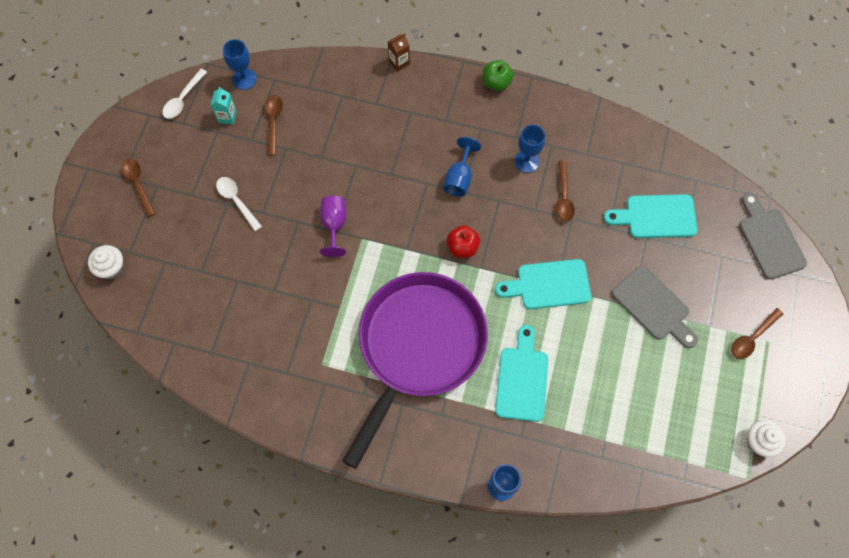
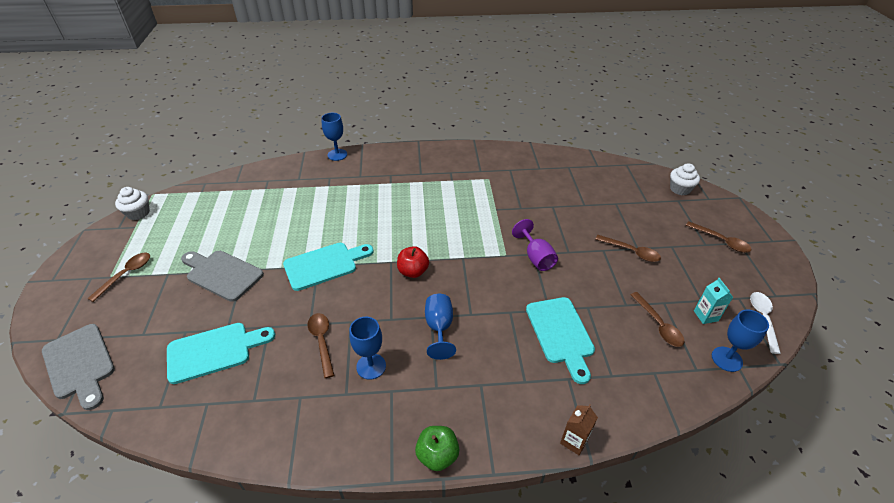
camera: 160 degrees right, 25 degrees down
white spoon [216,177,262,231] -> brown spoon [595,235,661,262]
purple pan [342,272,488,469] -> none
turquoise cutting board [495,325,548,422] -> turquoise cutting board moved to [526,297,595,384]

